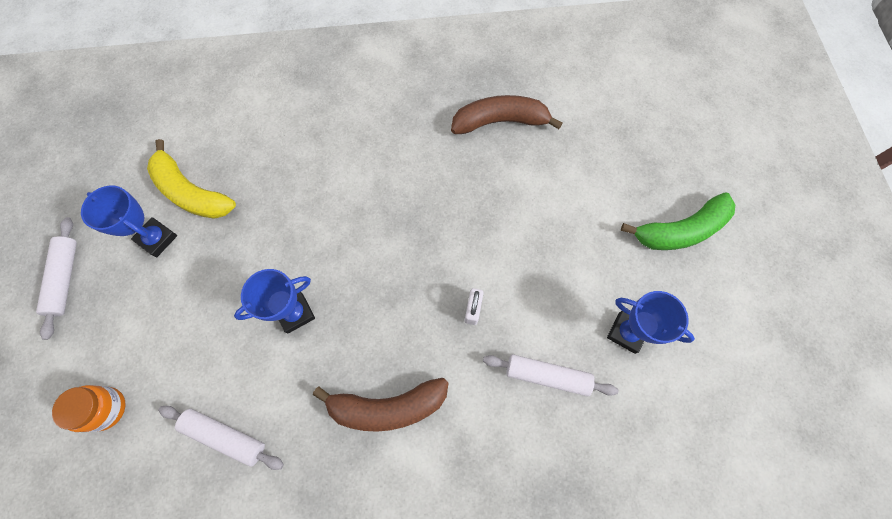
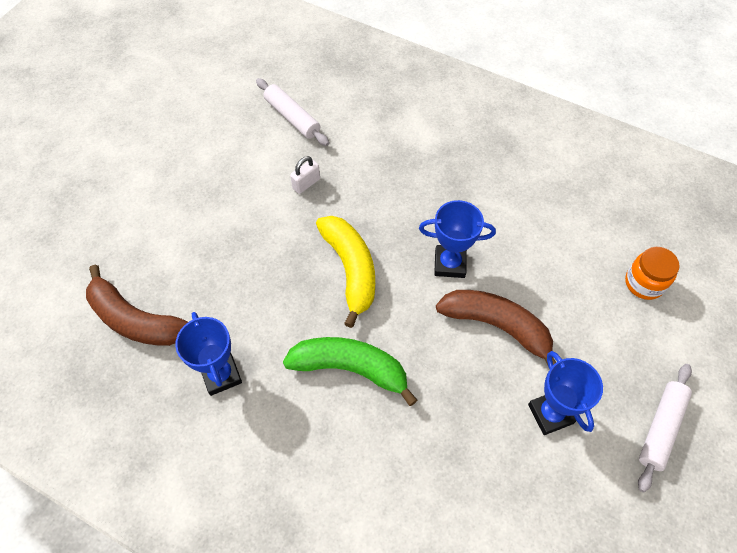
camera: 145 degrees left, 10 degrees down
yellow banana [147,139,236,219] -> yellow banana moved to [316,216,375,328]
white rolling pin [158,406,284,470] -> none
brown banana [313,378,449,432] -> brown banana moved to [436,290,556,365]
blue trophy [607,291,695,354] -> blue trophy moved to [175,312,242,396]
green banana [621,192,735,250] -> green banana moved to [283,337,417,406]

